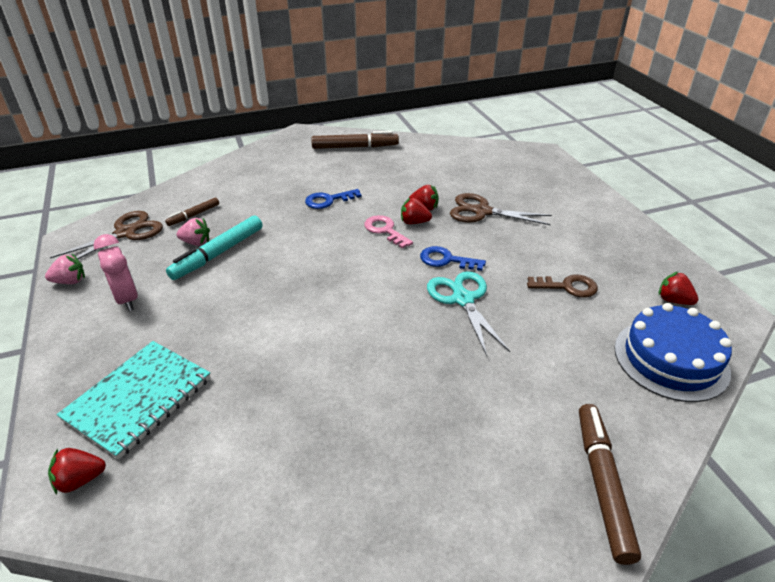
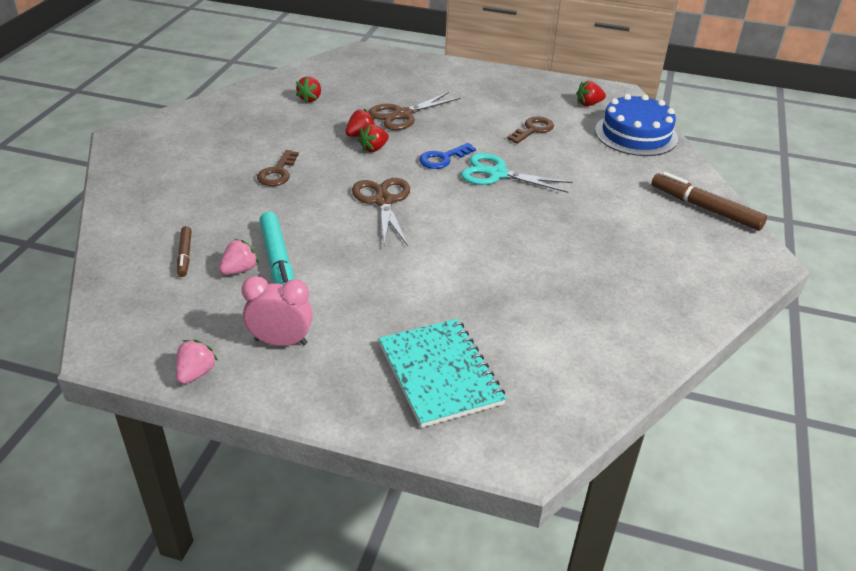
camera: 55 degrees left, 0 degrees up
red strawberry [48,448,106,494] -> red strawberry moved to [296,77,321,103]
brown scissors [50,211,163,259] -> brown scissors moved to [352,178,410,246]
blue key [305,189,361,209] -> brown key [257,150,299,186]
brown marker [311,131,399,149] -> none
pink key [364,215,413,248] -> none

